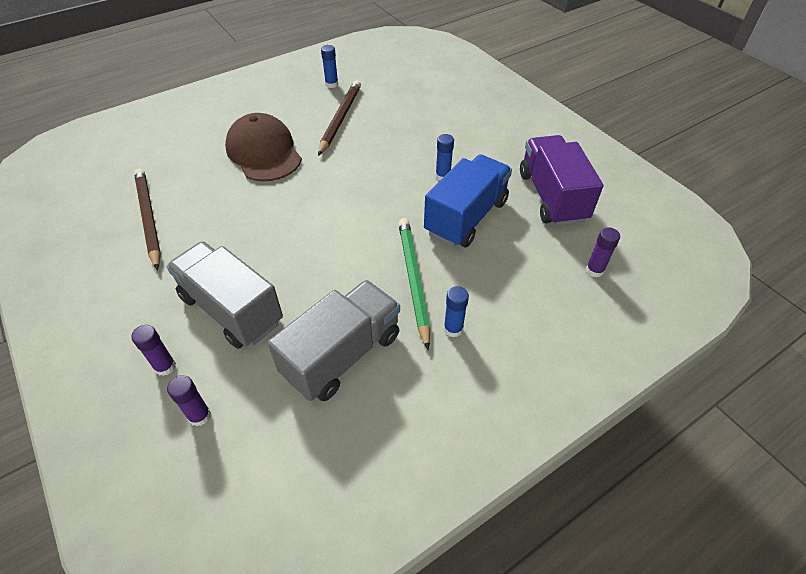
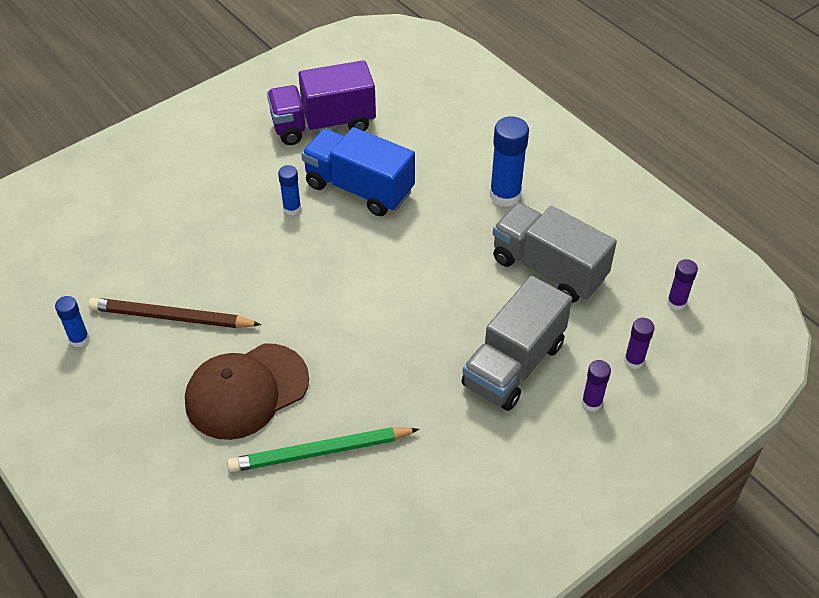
camera: 95 degrees left, 0 degrees up
brown pencil [134,169,161,270] -> none
green pencil [398,218,430,350] -> green pencil moved to [227,427,419,472]
blue glue stick [444,286,469,337] -> blue glue stick [490,116,529,207], size x1.77
purple glue stick [586,227,620,277] -> purple glue stick moved to [667,259,698,310]

